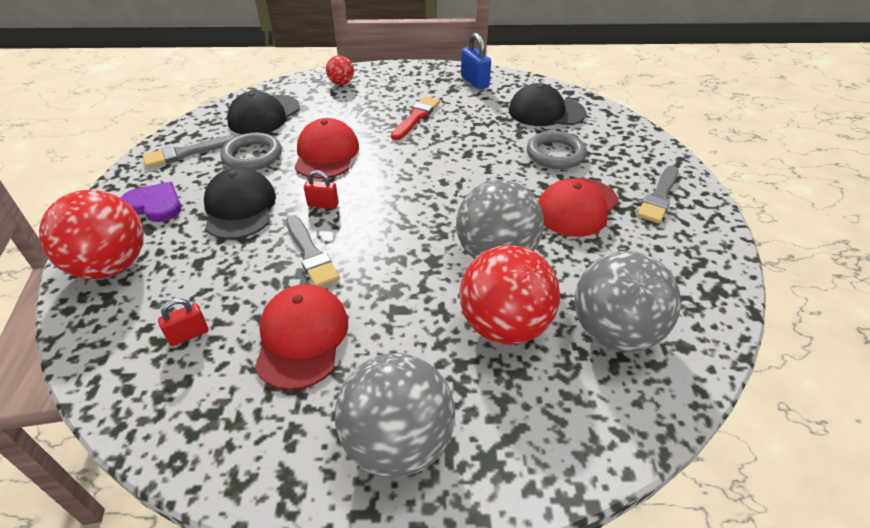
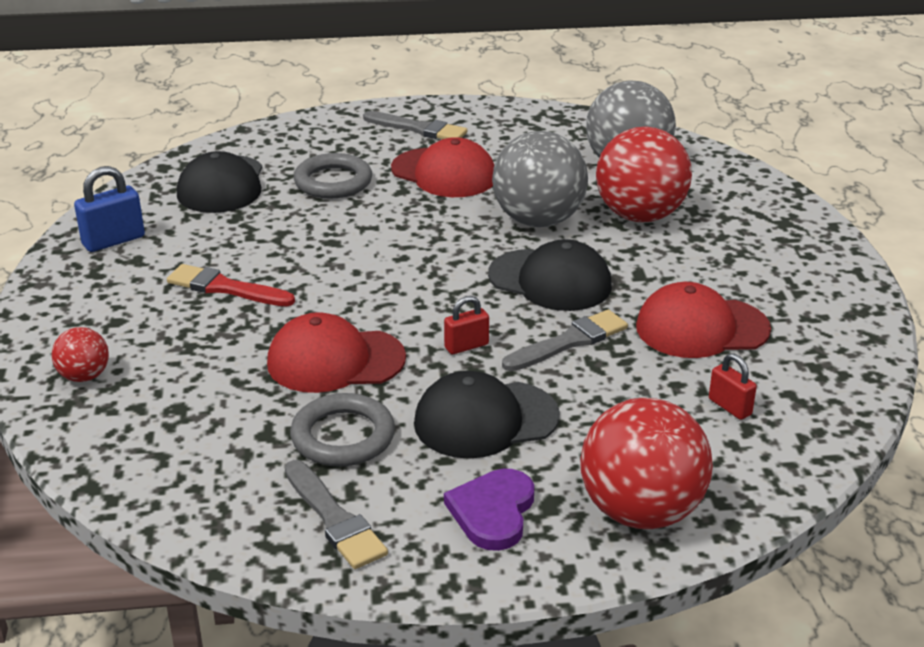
camera: 95 degrees left, 10 degrees down
black cap [227,91,300,134] -> black cap moved to [488,239,612,311]
red padlock [304,170,339,209] -> red padlock turned 60 degrees clockwise [444,296,489,354]
grey ball [335,353,455,478] -> none

